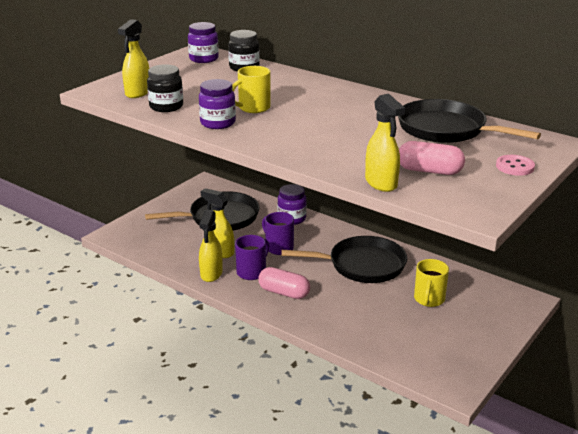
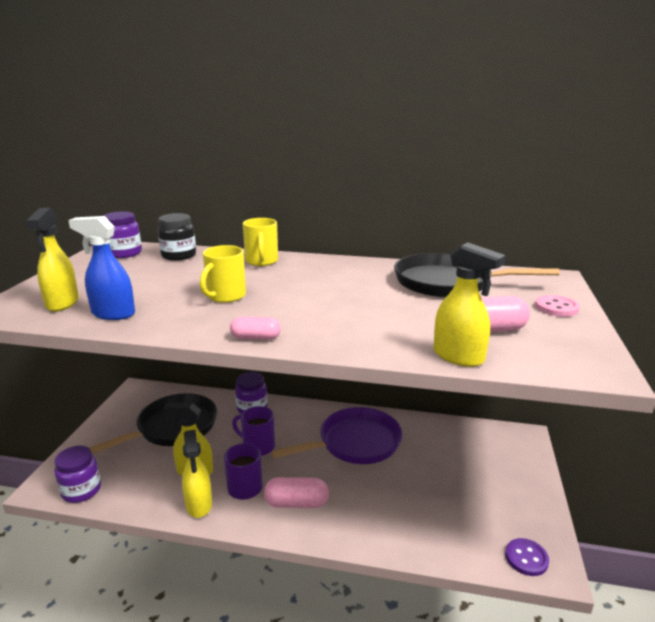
camera: 25 degrees left, 5 degrees down
black jar [147,64,183,112] -> blue spray bottle [68,216,135,320]
purple jar [199,79,236,129] -> purple jar moved to [54,446,101,503]
black pan [281,236,407,283] -> purple pan [271,407,402,464]
yellow mug [414,259,449,307] -> yellow mug moved to [243,218,278,266]
none -> pink capsule [230,317,281,340]
none -> purple button [505,538,549,576]

